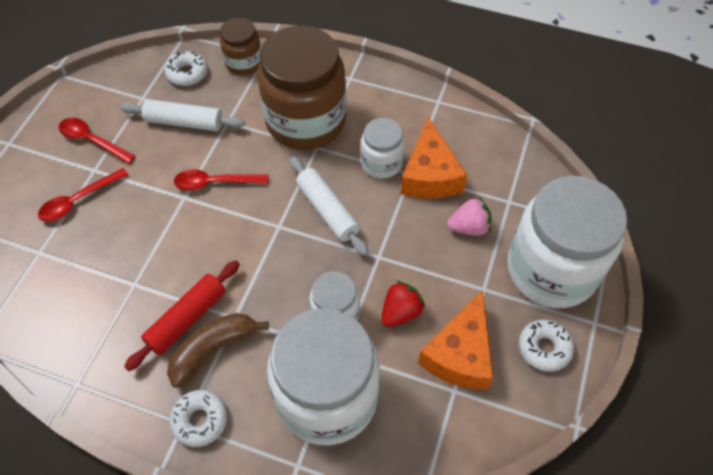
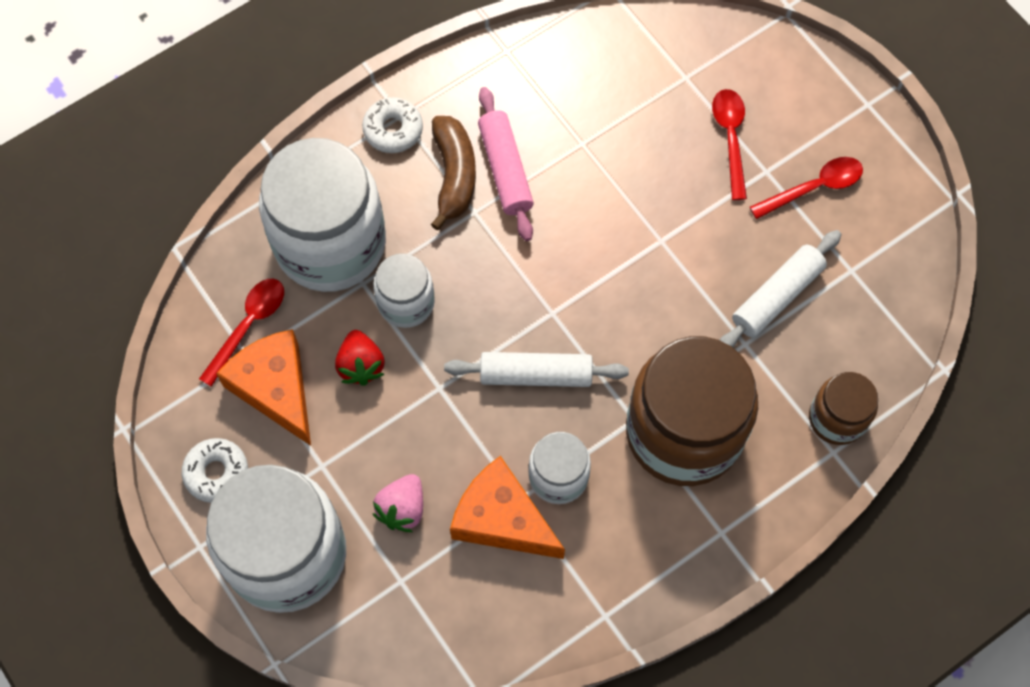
camera: 125 degrees right, 10 degrees up
red rolling pin [124,260,240,371] -> pink rolling pin [478,87,534,241]
white donut [165,51,208,86] -> none
red spoon [174,169,268,190] -> red spoon moved to [199,279,284,387]

